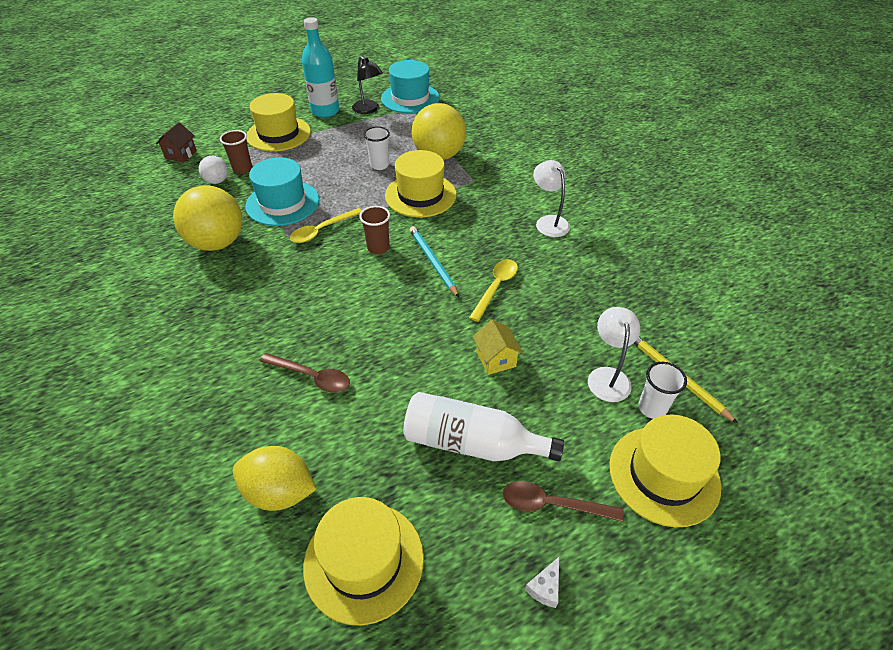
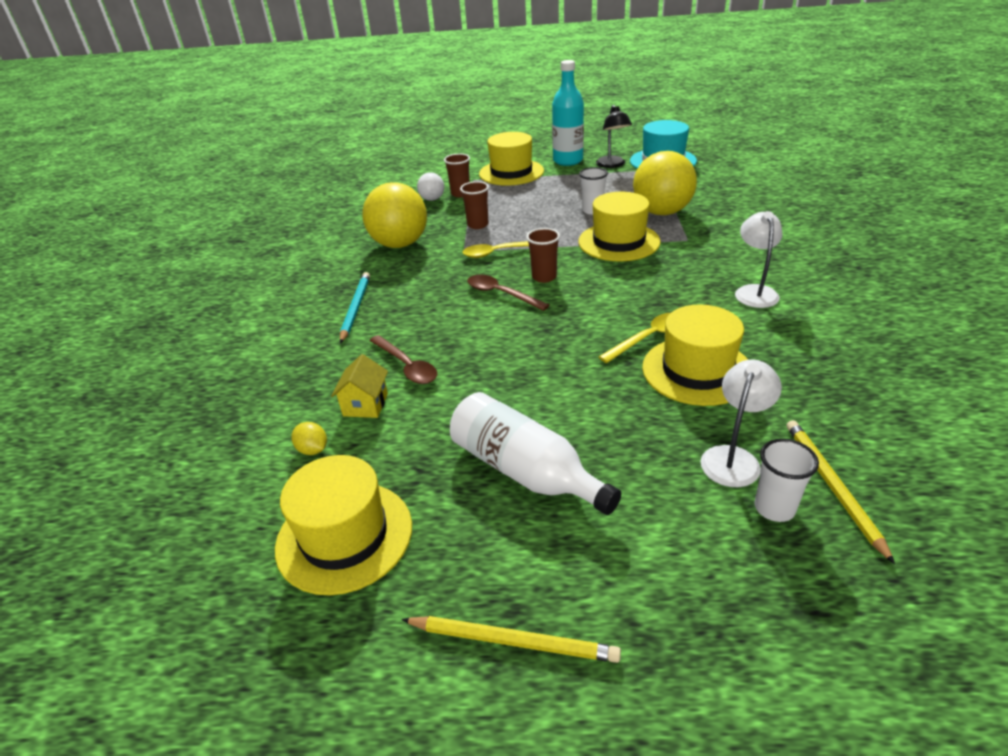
camera: 30 degrees right, 10 degrees down
brown house [156,122,197,163] -> none
yellow lemon [233,446,317,511] -> yellow lemon [291,422,327,455], size x0.50
turquoise hat [246,157,319,226] -> brown cup [460,181,489,229]
turquoise pencil [410,226,459,297] -> turquoise pencil moved to [340,272,370,343]
yellow house [473,320,523,375] -> yellow house moved to [331,354,388,418]
brown spoon [503,481,624,522] -> brown spoon moved to [467,275,549,311]
white cheese [525,557,559,608] -> yellow pencil [401,616,621,663]
yellow hat [609,415,721,527] -> yellow hat moved to [642,304,748,406]

